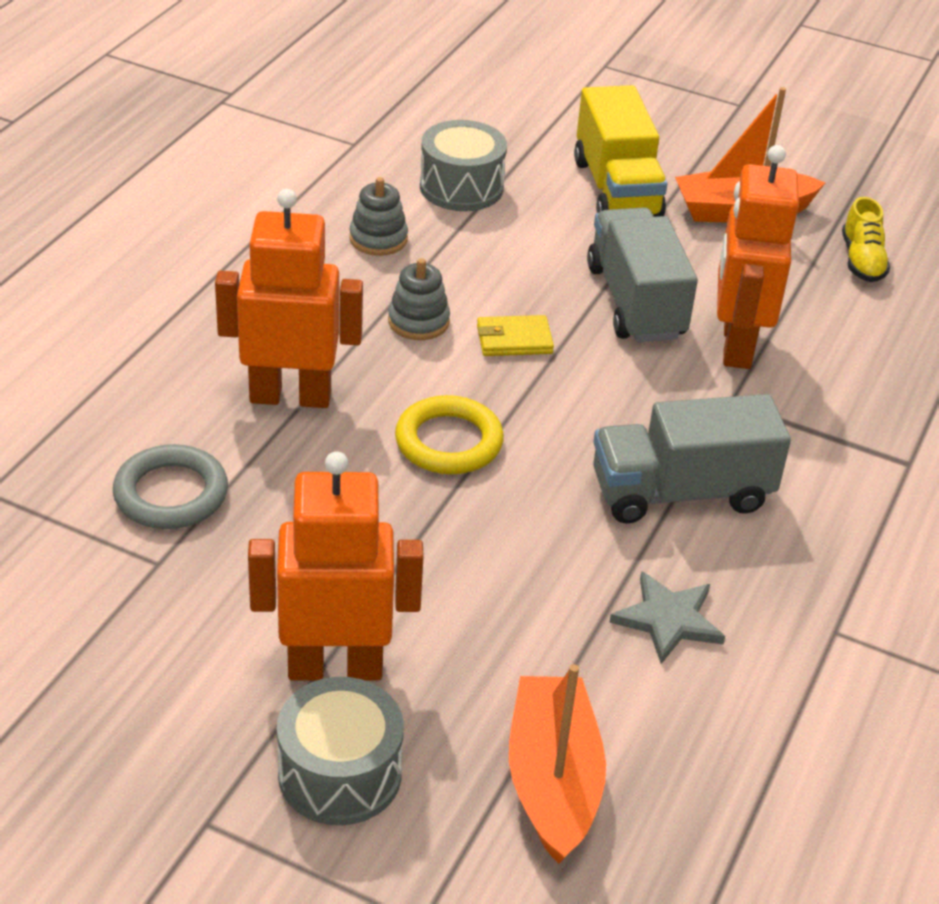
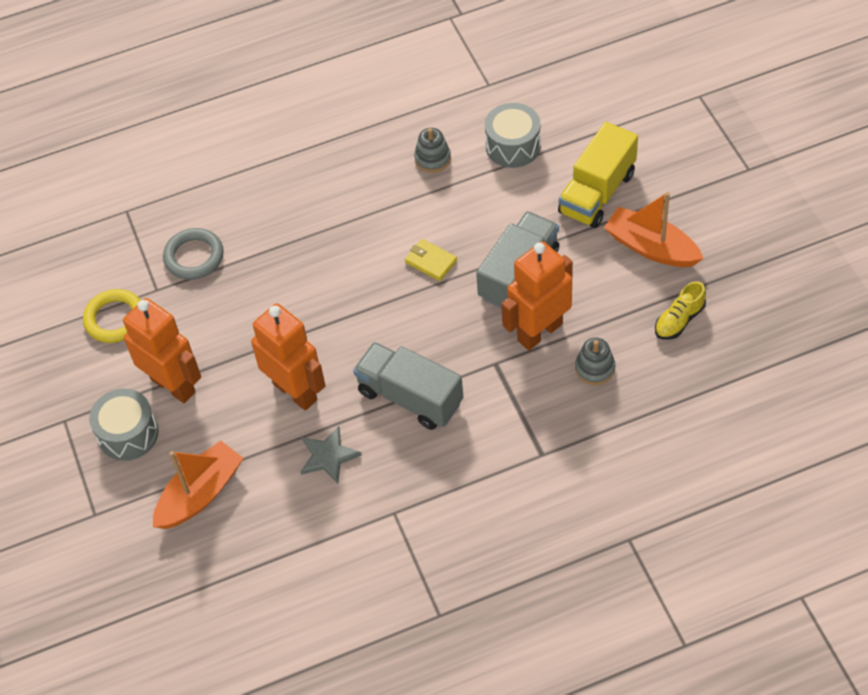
camera: 50 degrees right, 15 degrees up
orange robot [215,189,363,408] -> orange robot moved to [251,303,326,411]
grey stacking toy [388,258,450,340] -> grey stacking toy moved to [575,338,615,385]
yellow ring [395,395,504,474] -> yellow ring moved to [83,289,141,343]

